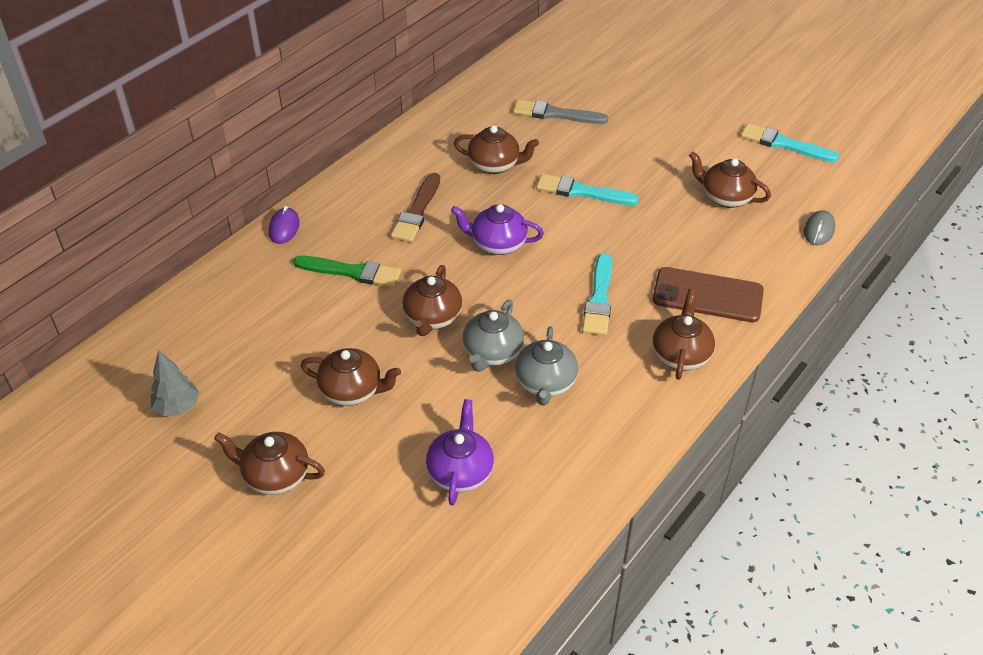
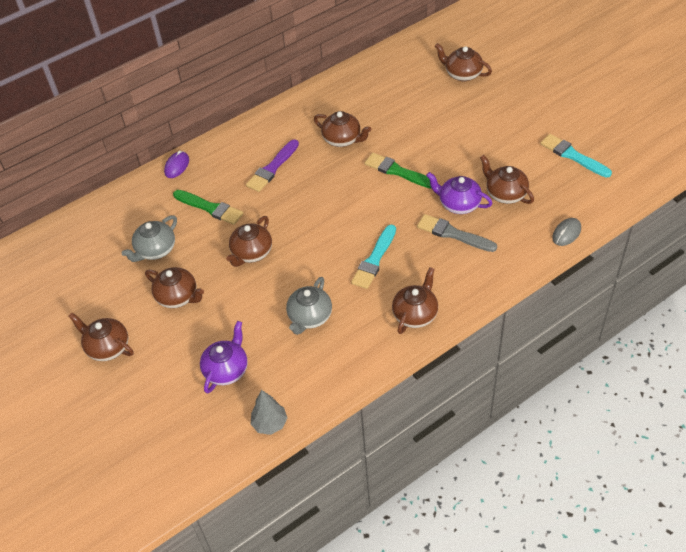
camera: 20 degrees right, 5 degrees up
grey tree [150,350,199,416] -> grey tree moved to [251,390,287,435]
brown brush [391,173,440,242] -> purple brush [246,139,299,192]
purple teapot [451,204,544,255] -> purple teapot moved to [426,172,492,214]
grey teapot [463,300,524,372] -> grey teapot moved to [122,215,177,262]
grey brush [513,99,608,124] -> grey brush moved to [417,214,497,252]
turquoise brush [536,174,639,205] -> green brush [365,153,432,189]
brown phone [653,267,764,322] -> none
none -> brown teapot [435,43,492,82]

